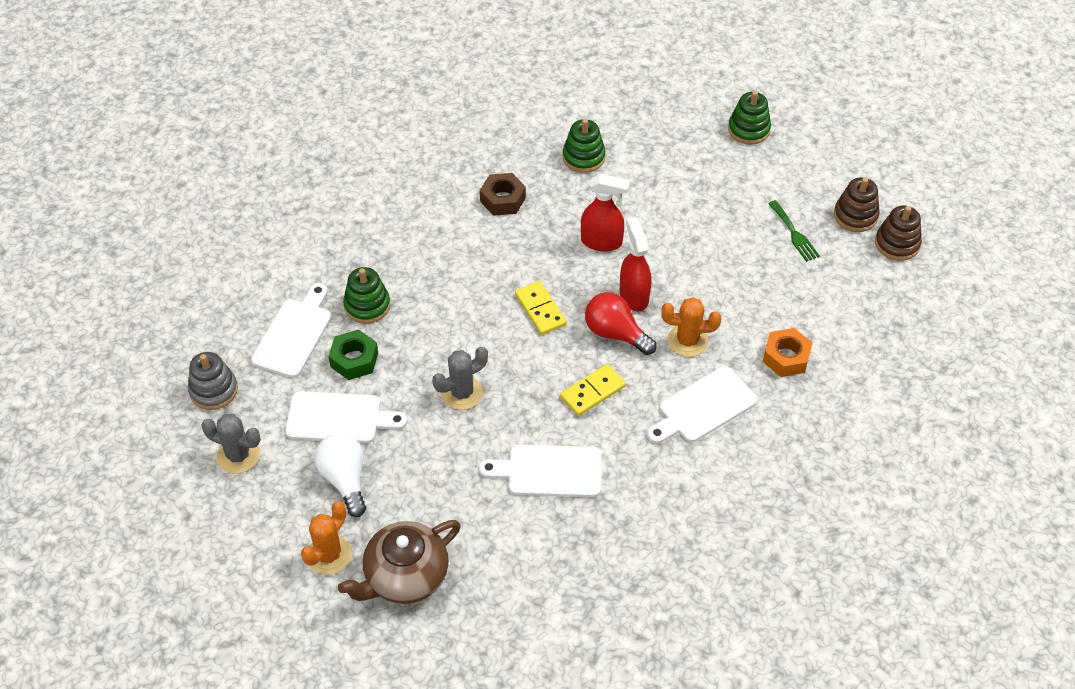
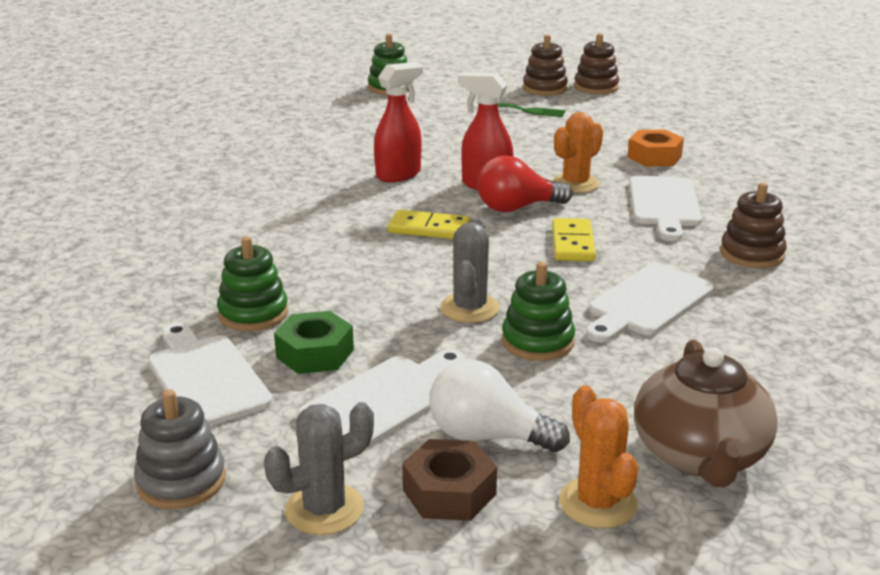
camera: 50 degrees left, 25 degrees down
brown nut [480,173,526,216] -> brown nut moved to [402,439,497,521]
green stacking toy [563,119,606,173] -> green stacking toy moved to [502,262,575,361]
none -> brown stacking toy [720,182,787,268]

